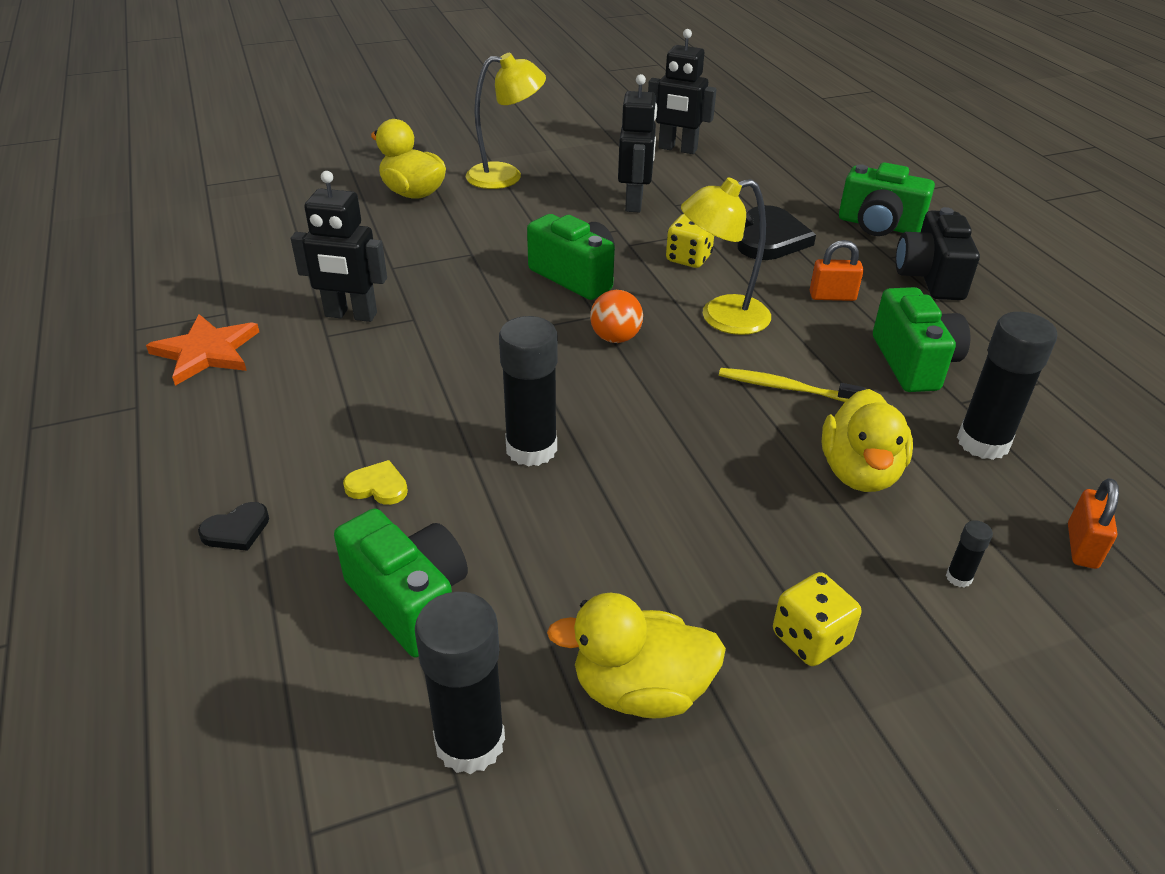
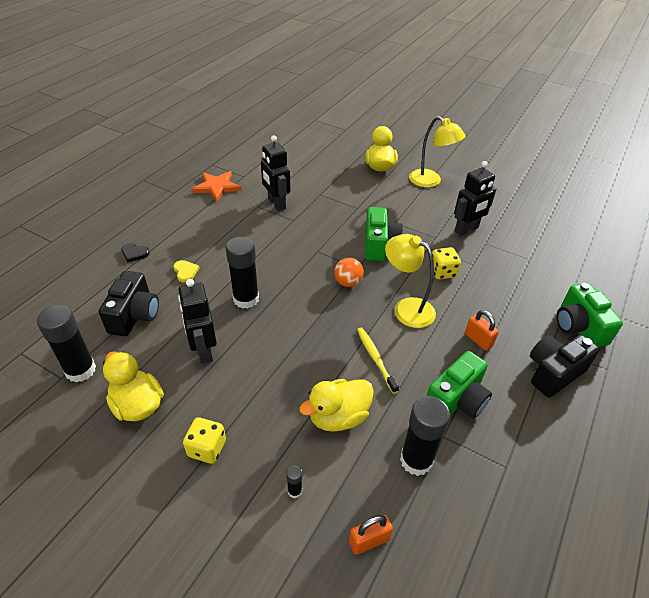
camera: 50 degrees right, 5 degrees up
green camera [334,509,468,657] -> black camera [99,271,159,336]
black robot [648,29,717,154] -> black robot moved to [178,279,217,364]
black heart [737,205,816,260] -> none

